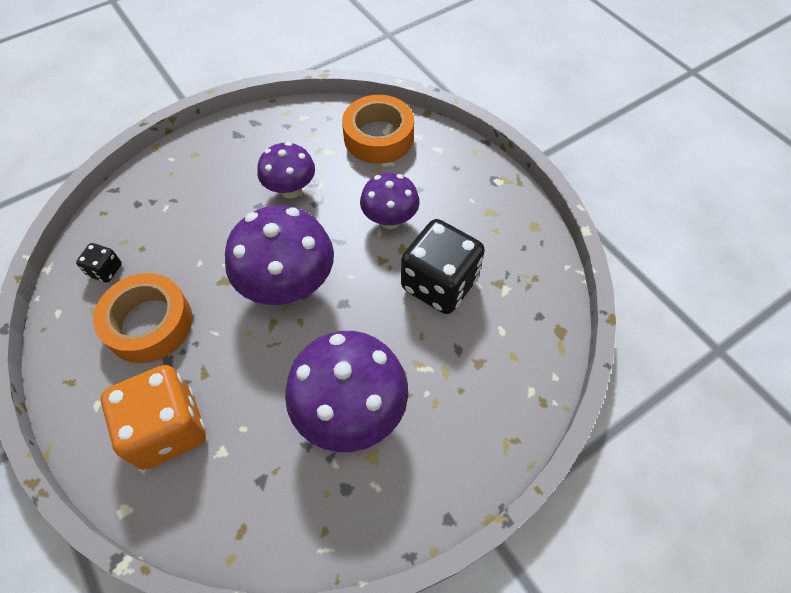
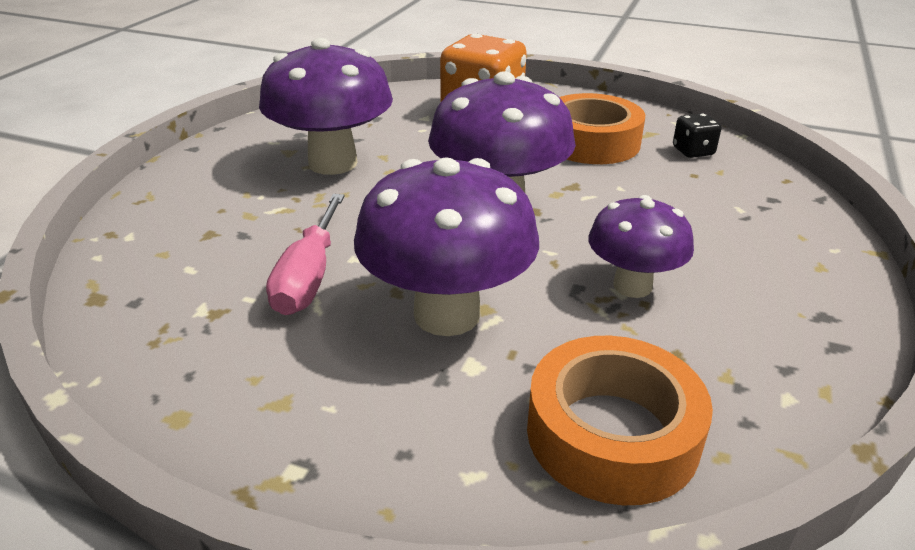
camera: 145 degrees right, 25 degrees down
purple mushroom [360,173,419,229] -> purple mushroom [354,157,539,336], size x1.64
black dice [401,219,485,314] -> pink screwdriver [266,194,345,315]

